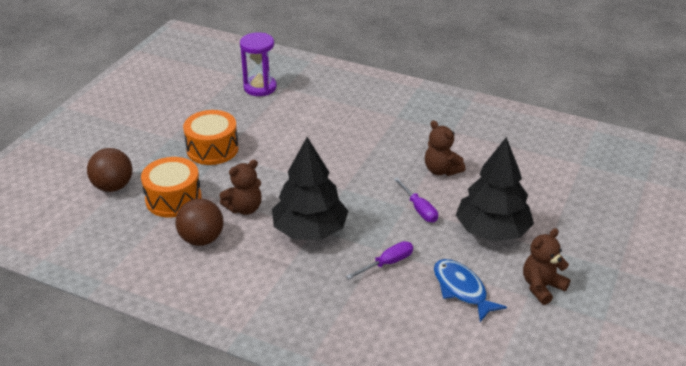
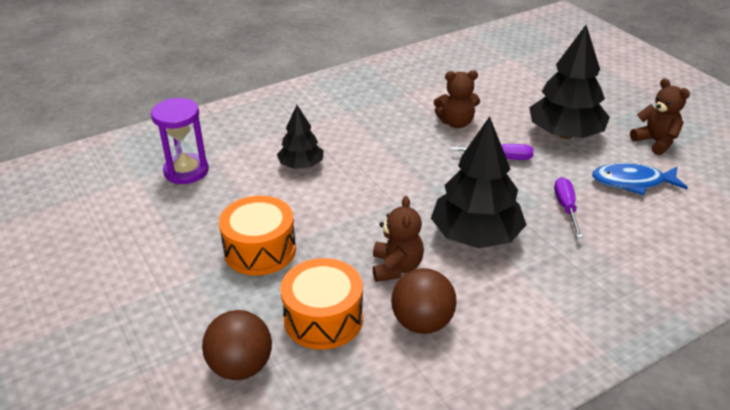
camera: 55 degrees left, 0 degrees up
brown teddy bear [523,228,571,305] -> brown teddy bear turned 150 degrees clockwise [630,78,690,155]
none -> black tree [277,105,324,169]

